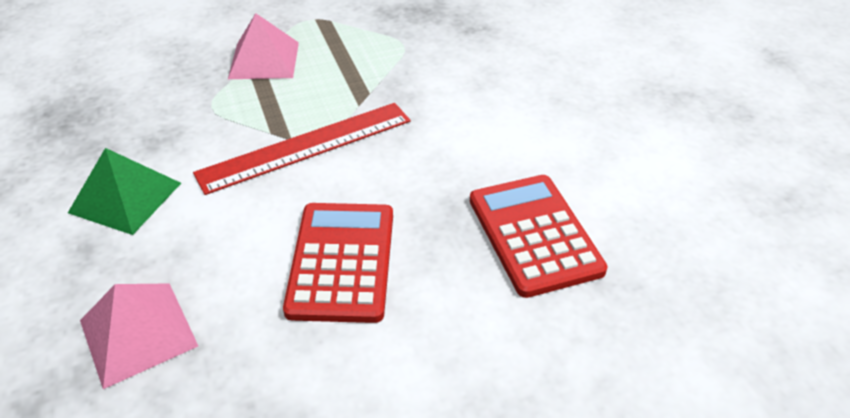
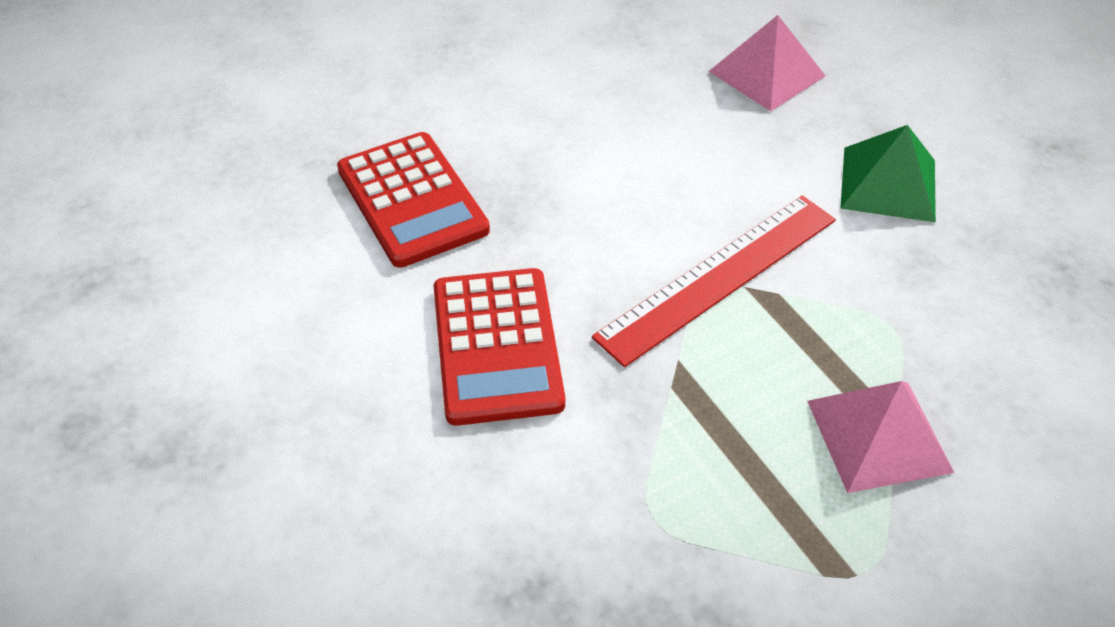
camera: 170 degrees right, 5 degrees up
red calculator [283,203,393,323] -> red calculator moved to [434,268,565,426]

